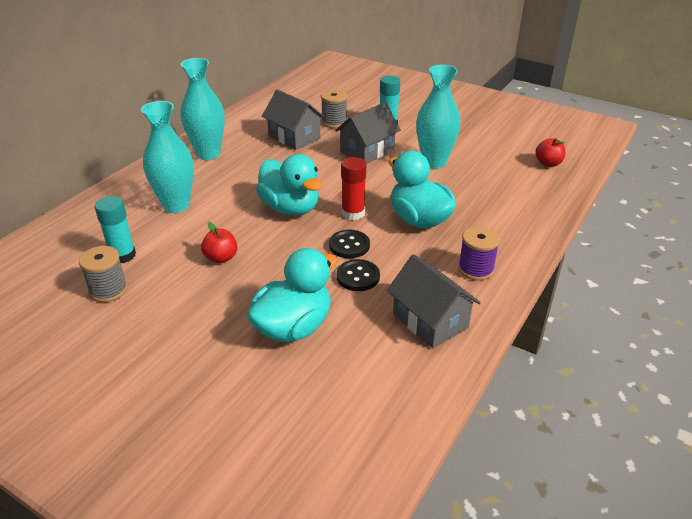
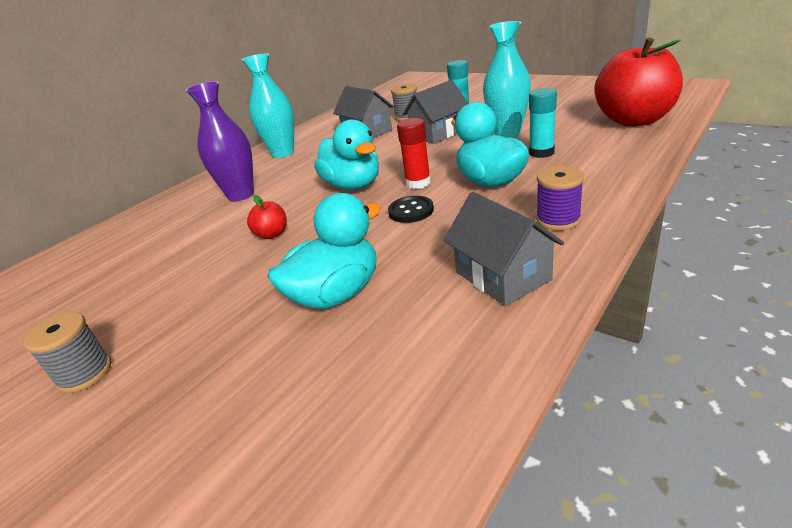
camera: 10 degrees right, 5 degrees down
grey spool [79,246,128,302] -> grey spool moved to [23,312,111,393]
turquoise glue stick [95,196,136,263] -> turquoise glue stick moved to [529,88,557,158]
turquoise vase [141,101,194,213] -> purple vase [186,81,254,201]
black button [337,259,380,291] -> none
red apple [535,138,566,167] -> red apple [595,37,683,127], size x2.45

